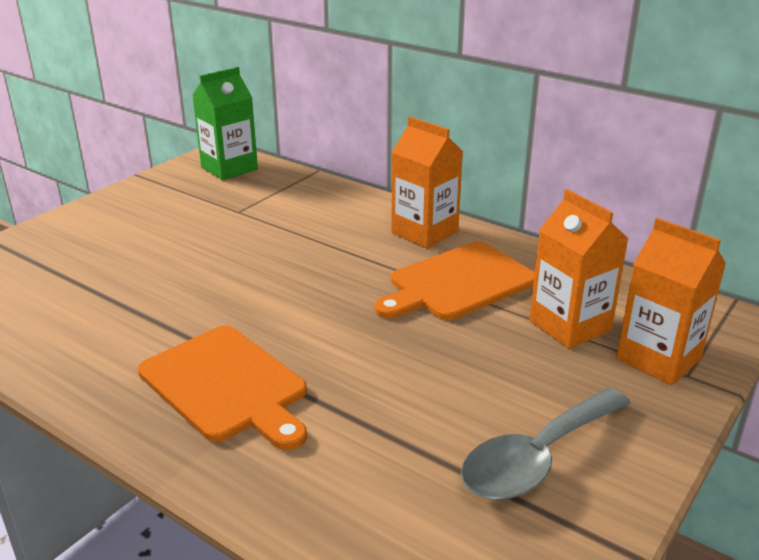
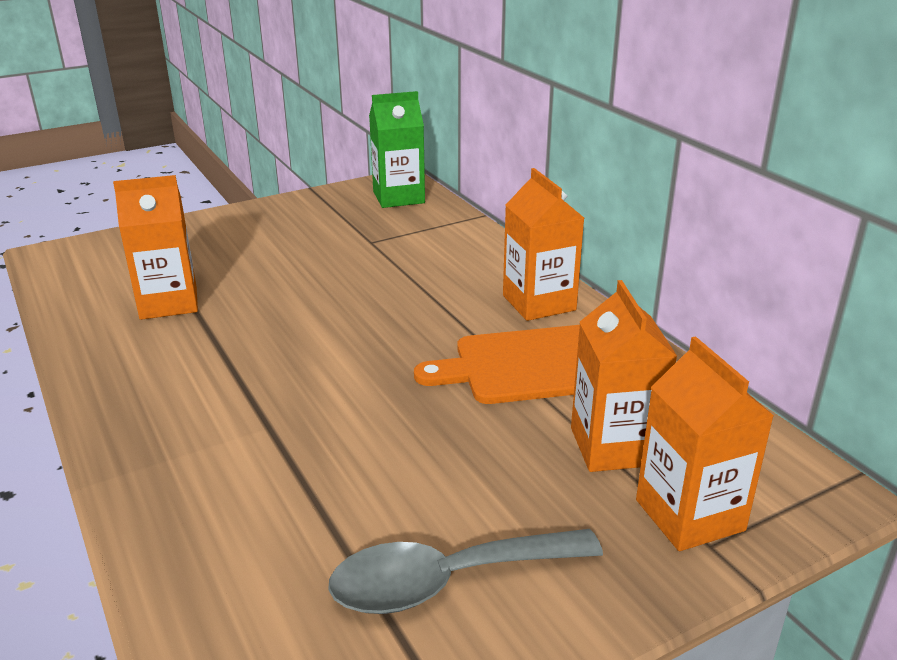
camera: 25 degrees right, 0 degrees up
orange cutting board [138,326,307,450] -> none
none -> orange carton [113,175,198,320]

